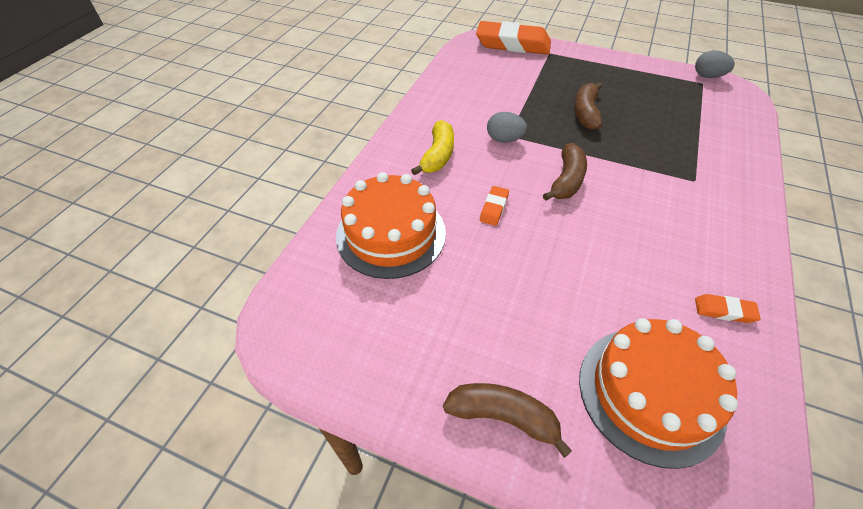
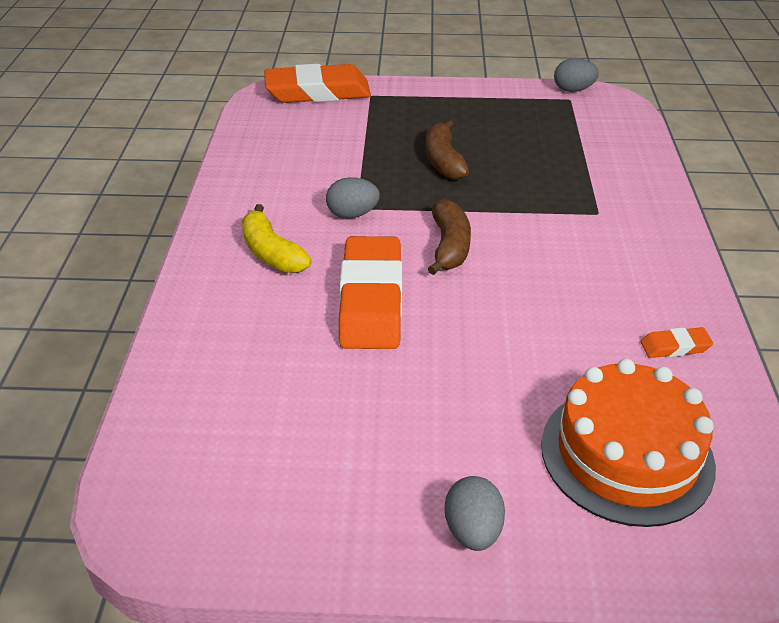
camera: 20 degrees left, 10 degrees down
orange cake [336,172,446,279] -> none
yellow banana [411,120,454,175] -> yellow banana turned 150 degrees clockwise [242,204,312,273]
brown banana [443,383,572,458] -> grey egg [445,476,505,551]
orange eraser [480,186,509,226] -> orange eraser [339,236,402,349], size x2.34

